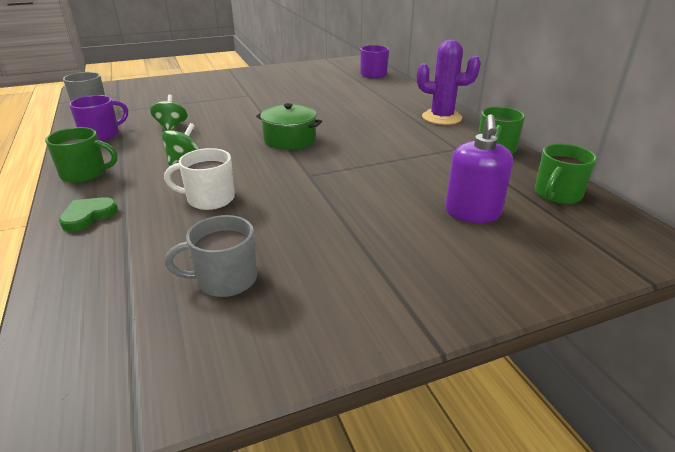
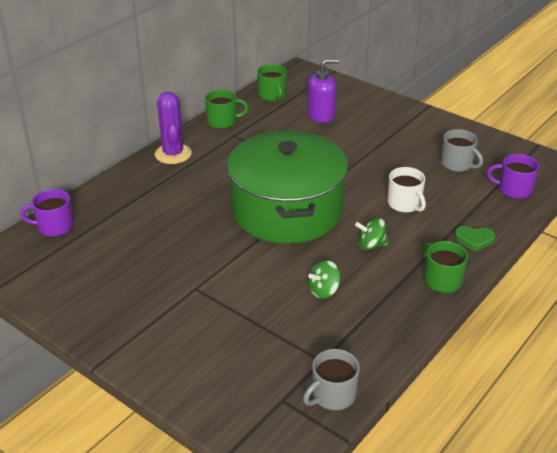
camera: 120 degrees left, 5 degrees up
purple mug [69,95,128,141] -> purple mug moved to [487,154,539,199]
green pot [256,103,322,150] -> green pot [227,131,348,244], size x2.30
green mug [535,144,597,204] -> green mug turned 60 degrees clockwise [257,64,287,101]

